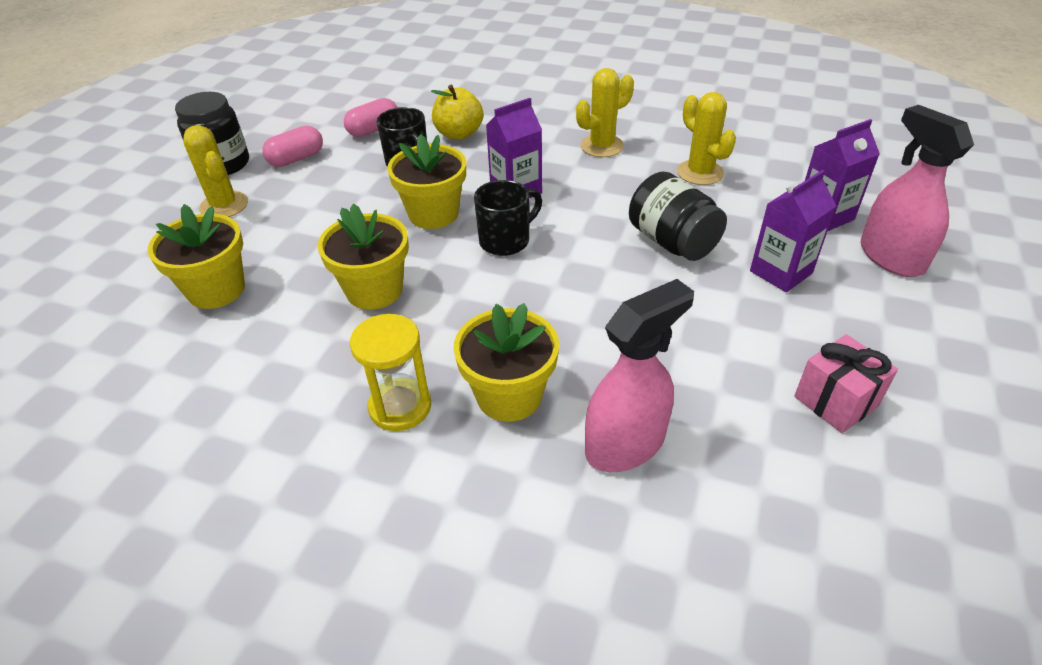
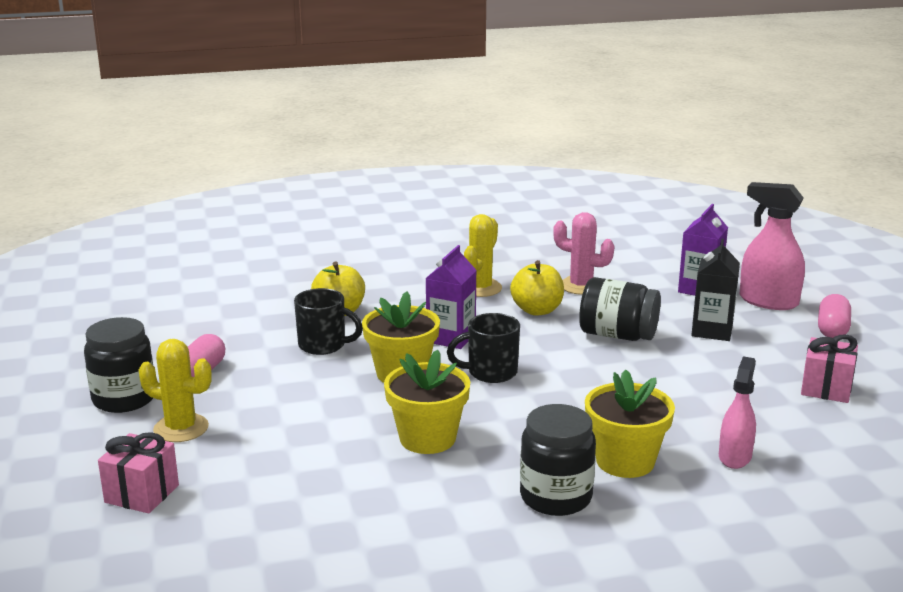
camera: 35 degrees left, 20 degrees down
yellow flower pot [148,204,245,309] -> none
pink capsule [344,98,398,137] -> pink capsule moved to [818,294,851,338]
yellow hourglass [350,314,431,431] -> black jar [520,404,596,516]
black mug [474,180,542,256] -> black mug turned 120 degrees counterclockwise [447,313,520,383]
pink spray bottle [585,279,694,472] -> pink spray bottle [719,356,756,469], size x0.65
yellow cactus [677,92,736,185] -> pink cactus [553,212,615,295]
purple carton [750,170,836,292] -> black carton [691,239,740,341]
none -> pink gift [98,432,179,514]
none -> yellow apple [510,260,564,316]

